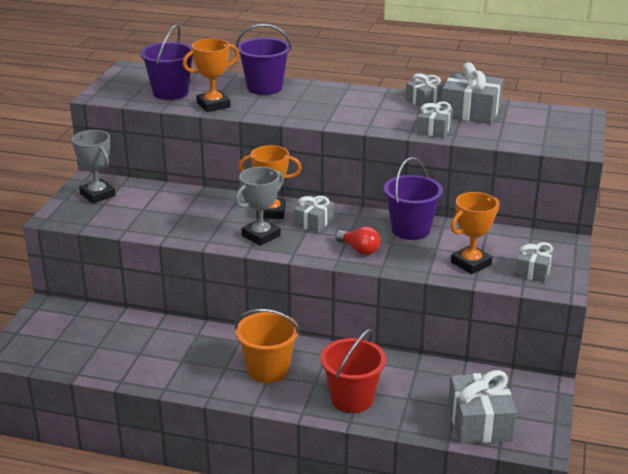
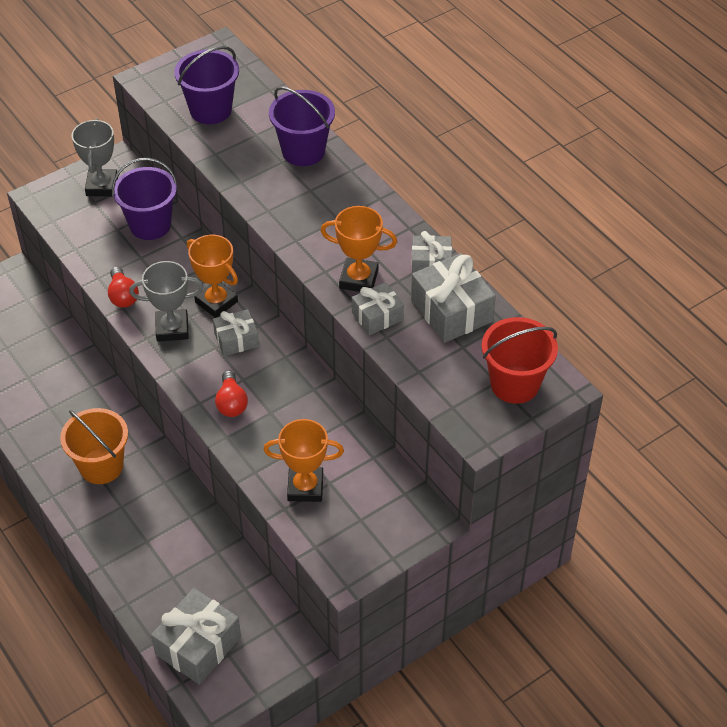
camera: 40 degrees right, 20 degrees up
orange trophy [183,39,239,112] -> orange trophy moved to [321,206,397,292]
red bucket [321,329,386,413] -> red bucket moved to [482,317,558,404]
purple bucket [384,157,443,240] -> purple bucket moved to [112,158,178,240]
grey gift [515,242,554,283] -> none
none -> red light bulb [108,267,139,308]

